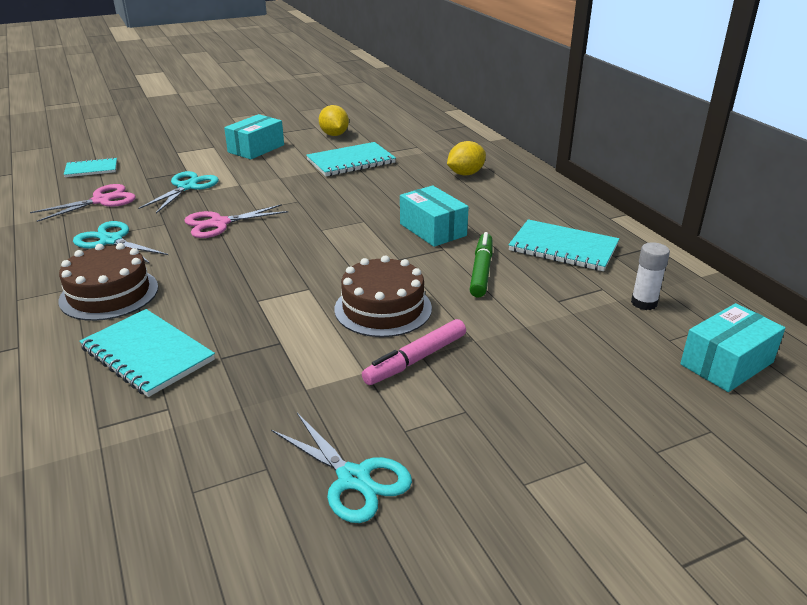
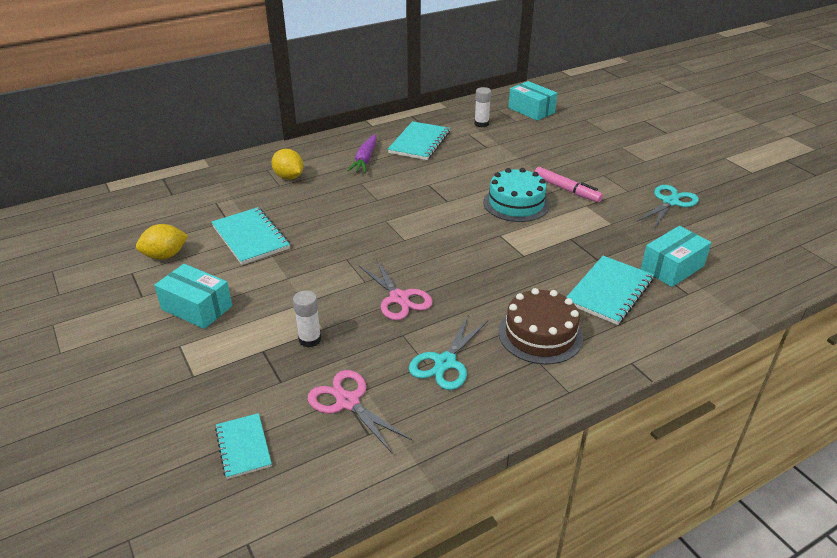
camera: 95 degrees left, 5 degrees up
turquoise scissors [138,171,219,213] -> white glue stick [293,290,321,348]
brown cake [335,256,432,337] -> turquoise cake [483,168,550,222]
turquoise box [400,185,469,247] -> turquoise box moved to [641,226,712,287]
green marker [470,232,493,298] -> none
none -> purple carrot [347,134,377,173]

